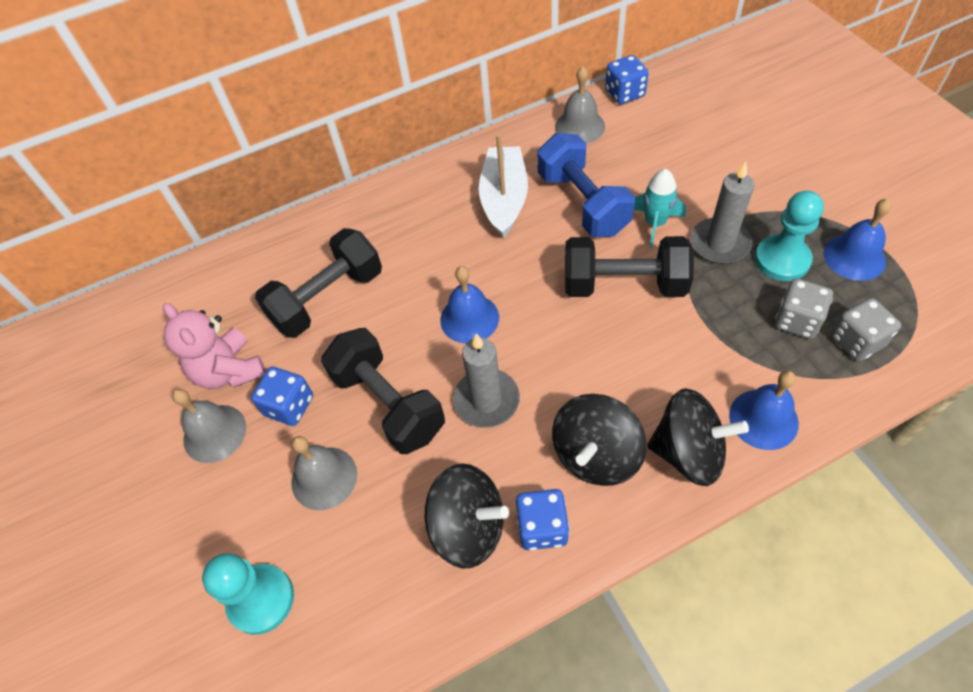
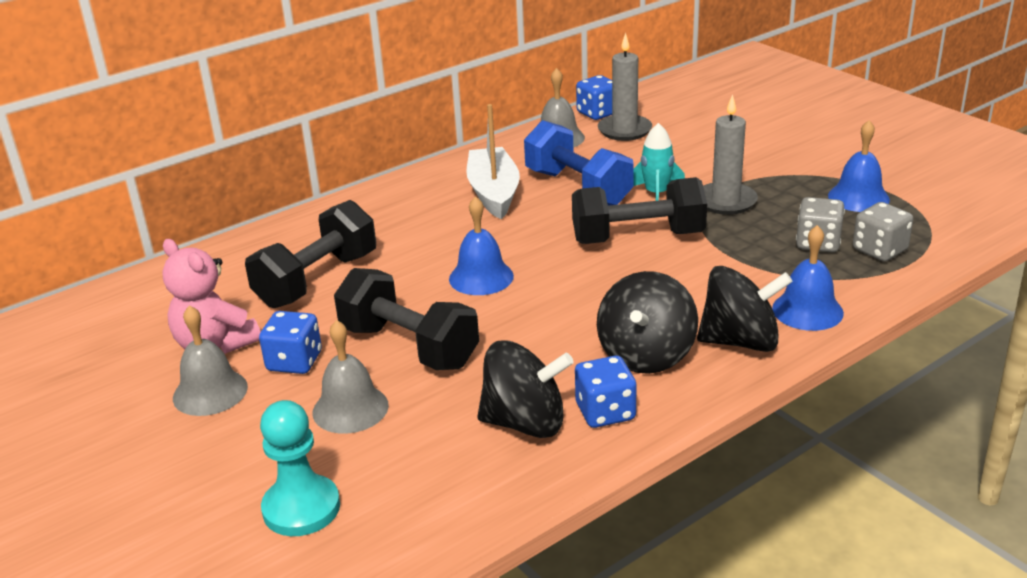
camera: 15 degrees left, 25 degrees down
grey candle [453,334,520,428] -> grey candle moved to [598,33,652,141]
turquoise pawn [755,191,824,281] -> none

